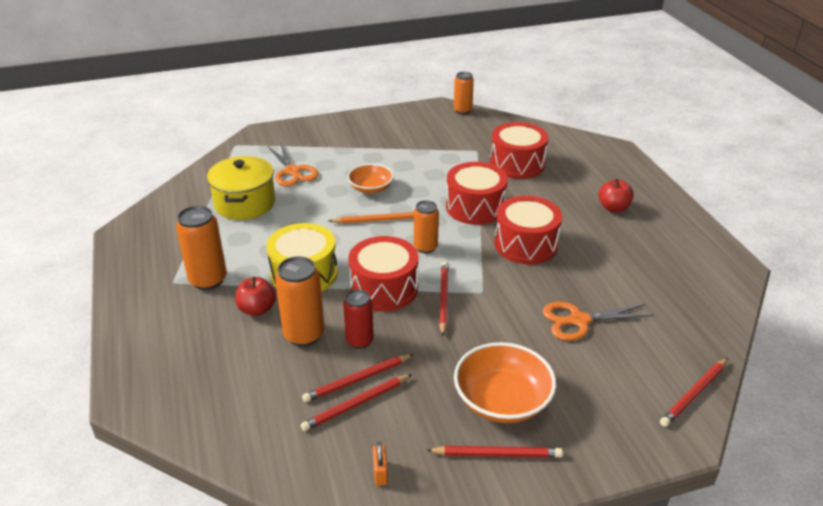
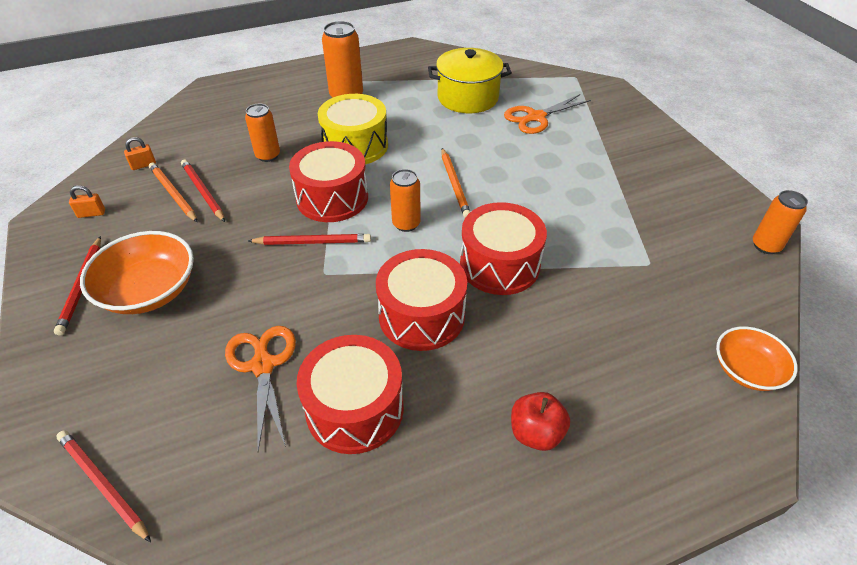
camera: 85 degrees right, 10 degrees up
red apple [235,276,276,316] -> none
orange can [275,256,325,347] -> orange can [245,104,280,162], size x0.66
red pencil [301,374,412,431] -> orange pencil [149,162,198,222]
red can [343,289,374,349] -> none
orange bowl [348,164,394,194] -> orange bowl moved to [716,326,798,391]
red drum [490,122,548,179] -> red drum moved to [297,335,404,454]
none -> orange padlock [124,137,156,170]

